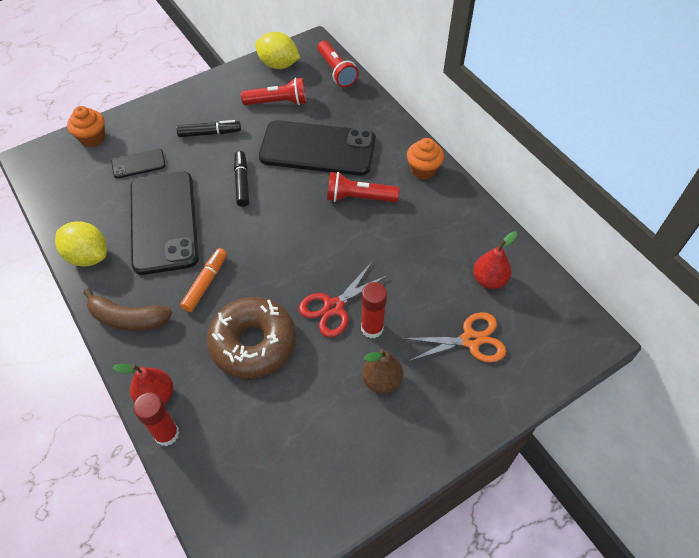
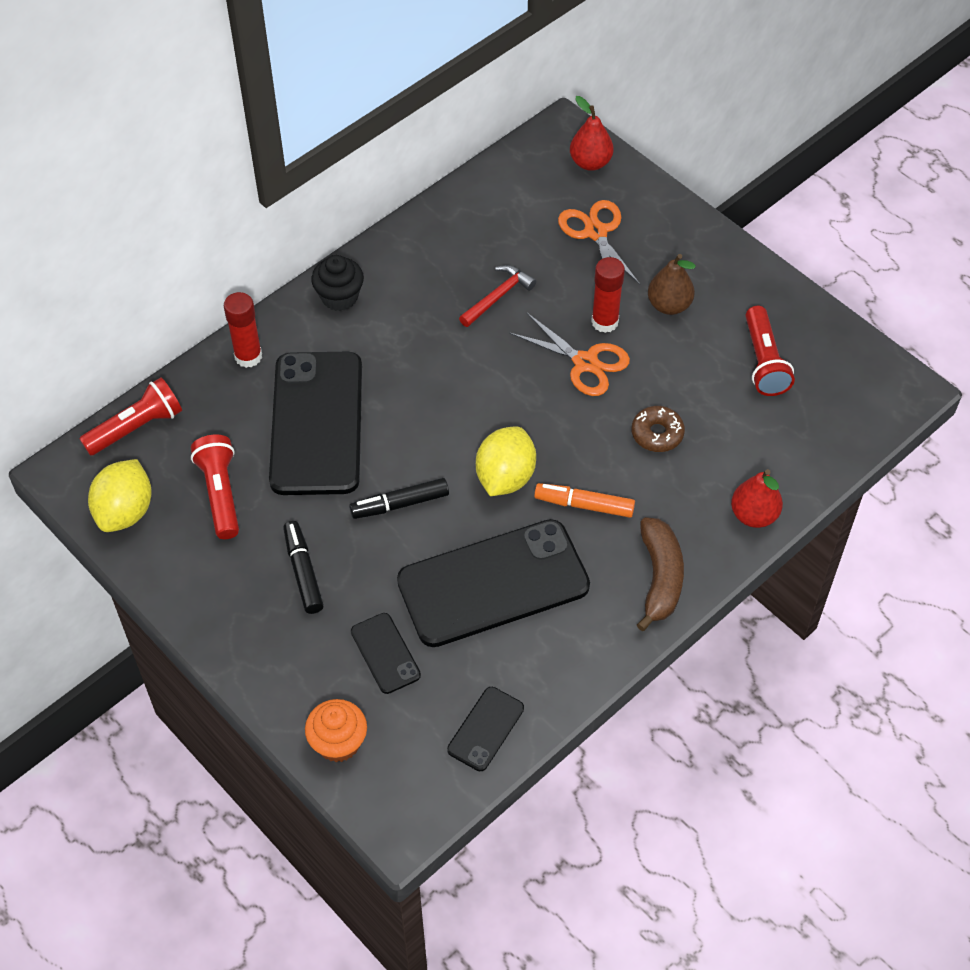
camera: 100 degrees left, 0 degrees up
yellow lemon [55,221,107,267] -> yellow lemon moved to [476,426,536,496]
red glue stick [133,393,179,446] -> red glue stick moved to [224,292,262,368]
brown donut [207,297,296,379] -> brown donut [632,406,685,452], size x0.49
red scissors [299,262,388,337] -> orange scissors [509,313,630,396]
red flashlight [327,172,399,202] -> red flashlight moved to [745,306,795,396]
orange cupcake [407,138,444,179] -> black cupcake [311,255,364,311]
red pear [473,231,517,289] -> red pear moved to [570,96,614,171]
none -> black phone [447,687,524,771]
none -> red hammer [459,265,536,327]

